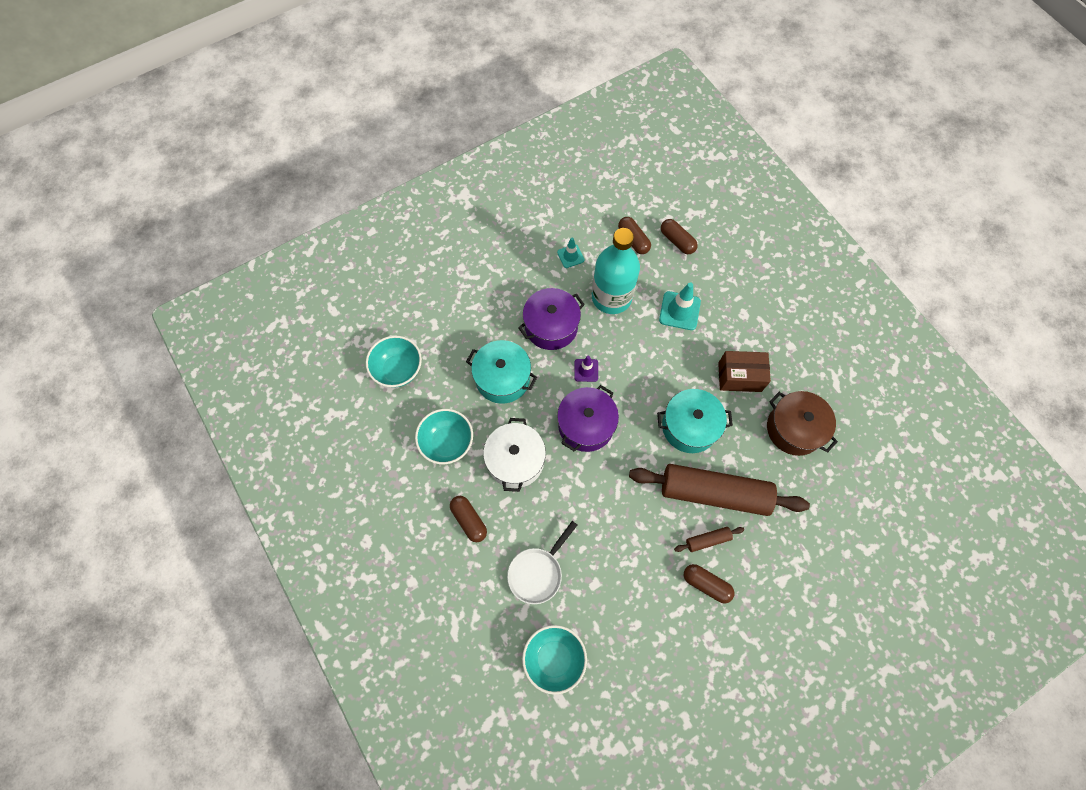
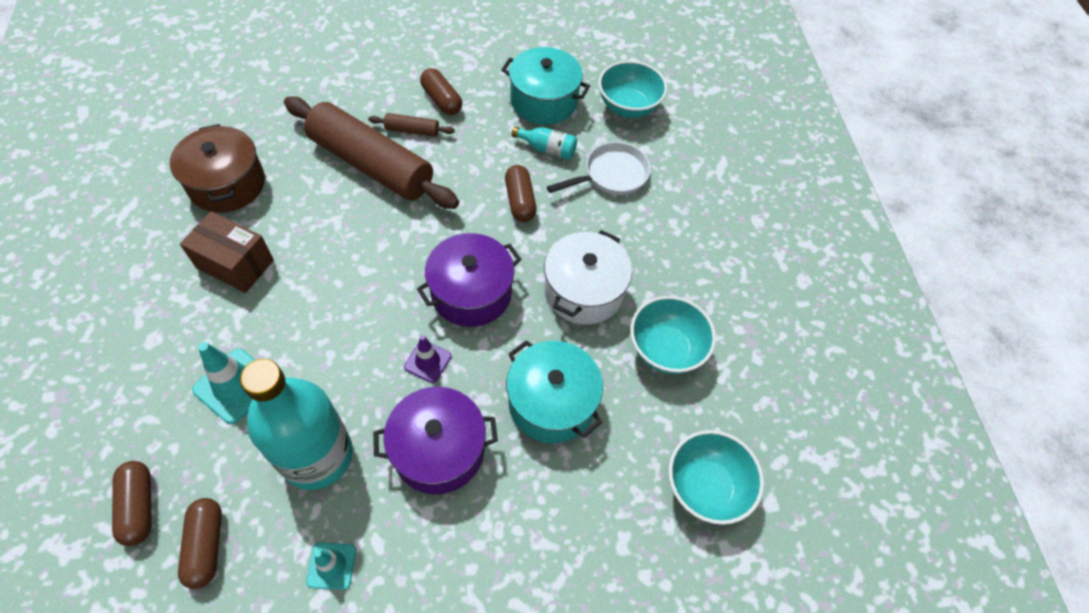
camera: 160 degrees left, 10 degrees down
brown capsule [450,496,487,542] -> brown capsule moved to [505,165,537,222]
turquoise pot [657,389,733,453] -> turquoise pot moved to [501,47,590,125]
none -> turquoise bottle [512,127,577,160]

